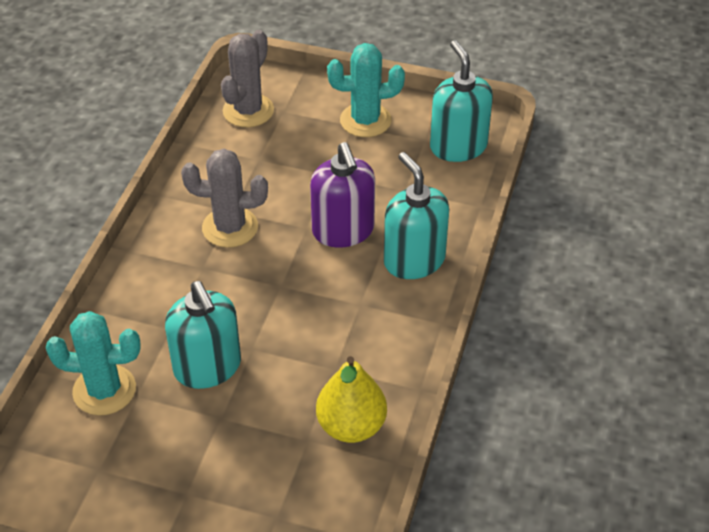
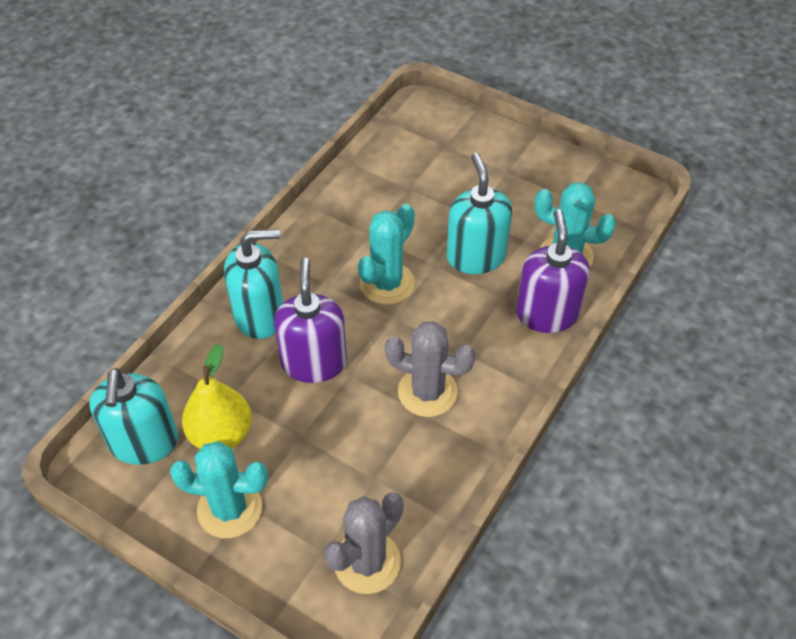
camera: 165 degrees left, 5 degrees up
yellow pear [316,356,387,443] -> yellow pear moved to [182,344,252,449]
turquoise soap dispenser [384,152,449,279] -> turquoise soap dispenser turned 90 degrees counterclockwise [224,229,283,339]
none -> turquoise cactus [358,204,415,305]
none -> purple soap dispenser [516,209,590,333]

